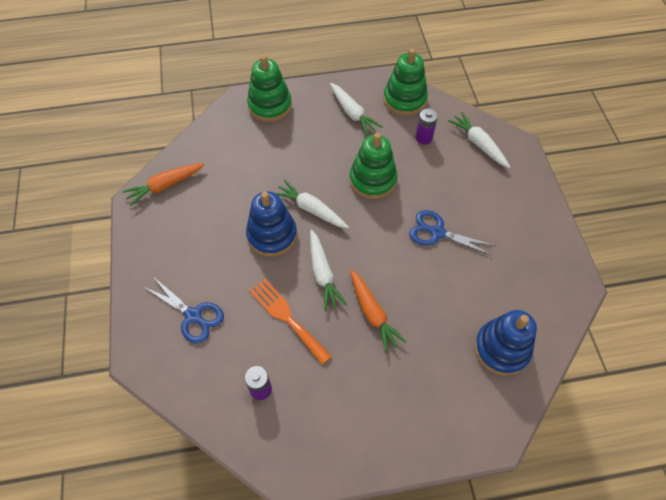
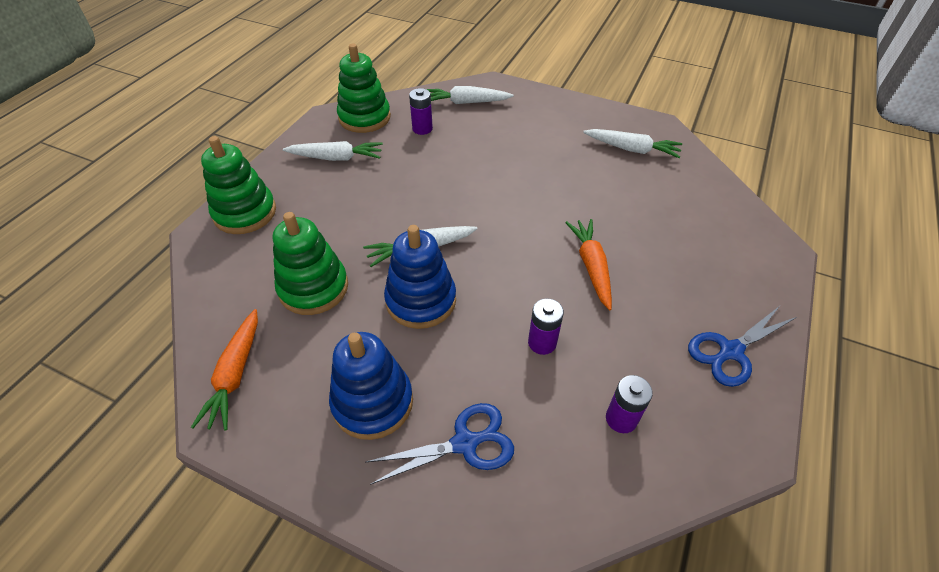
camera: 55 degrees left, 10 degrees down
orange fork [249,279,332,365] -> purple battery [528,298,564,355]
white carrot [310,230,347,311] -> white carrot moved to [583,129,682,158]
green stacking toy [349,133,398,199] -> green stacking toy moved to [273,212,348,315]
orange carrot [350,270,407,353] -> orange carrot turned 105 degrees counterclockwise [565,219,612,310]
blue scissors [409,210,496,256] -> blue scissors moved to [688,306,797,387]
blue stacking toy [474,310,537,376] -> blue stacking toy moved to [329,332,413,440]

